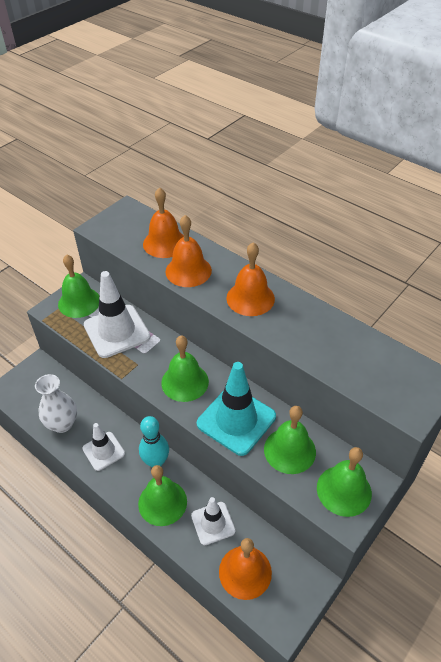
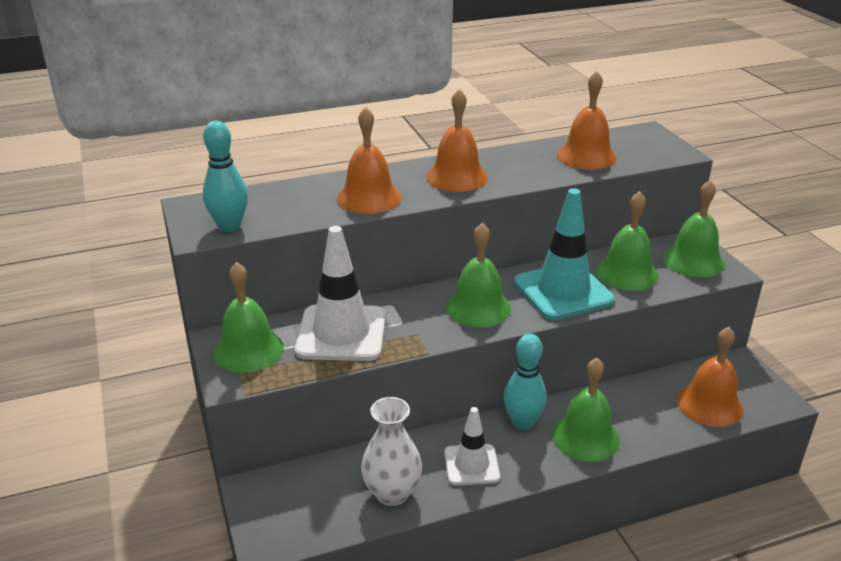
camera: 60 degrees left, 15 degrees down
orange bell [143,187,184,258] -> orange bell moved to [557,71,617,170]
white traffic cone [191,497,236,545] -> none
none -> turquoise bowling pin [203,121,248,232]

